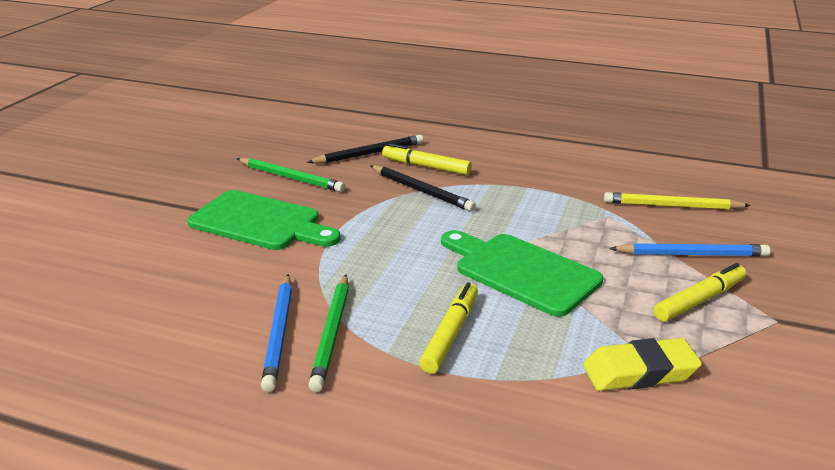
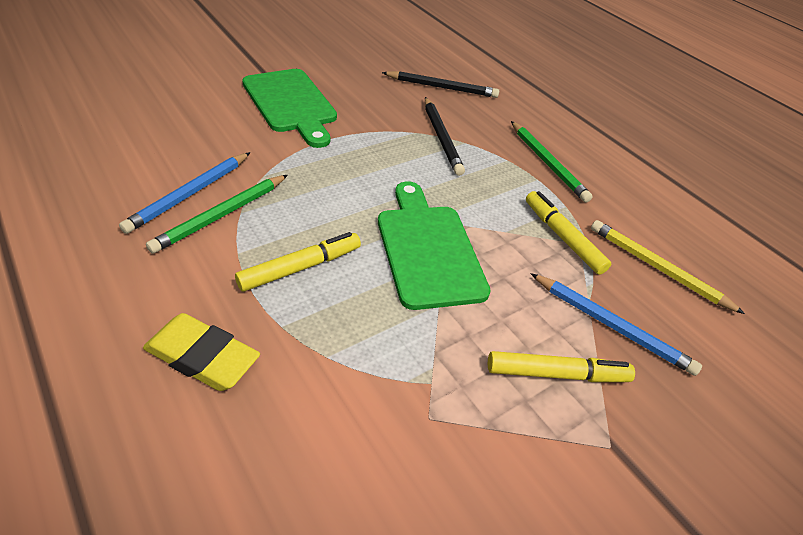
camera: 30 degrees right, 15 degrees up
green pencil [237,158,345,192] -> green pencil moved to [511,121,593,202]
yellow marker [382,143,472,175] -> yellow marker moved to [526,191,611,275]
yellow eraser [583,338,702,391] -> yellow eraser moved to [143,313,260,391]

